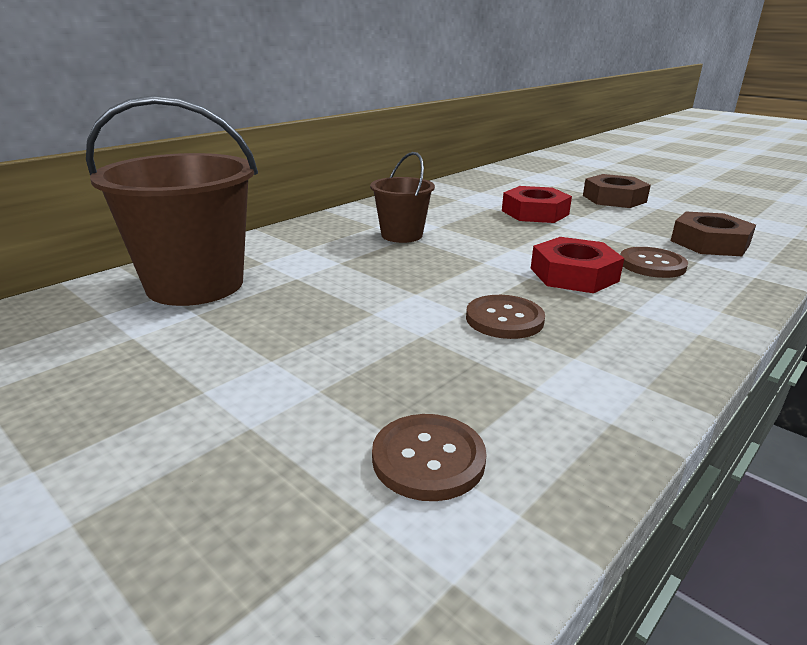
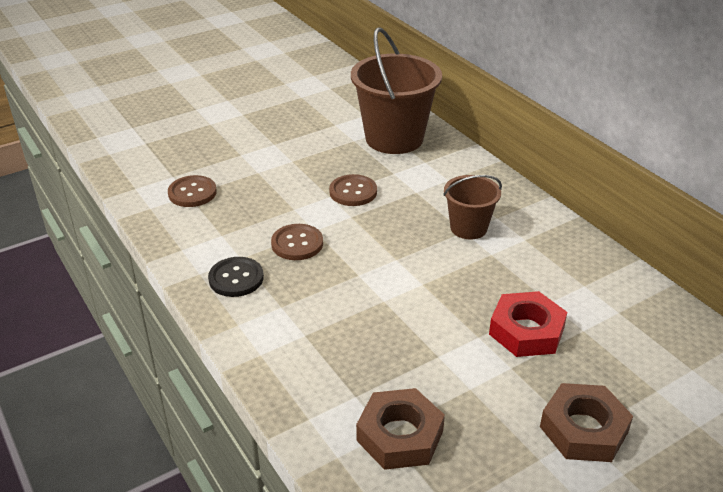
camera: 105 degrees right, 10 degrees up
red nut [531,237,624,293] -> none
brown button [620,247,688,278] -> brown button moved to [329,174,377,206]
none -> black button [208,257,264,297]

